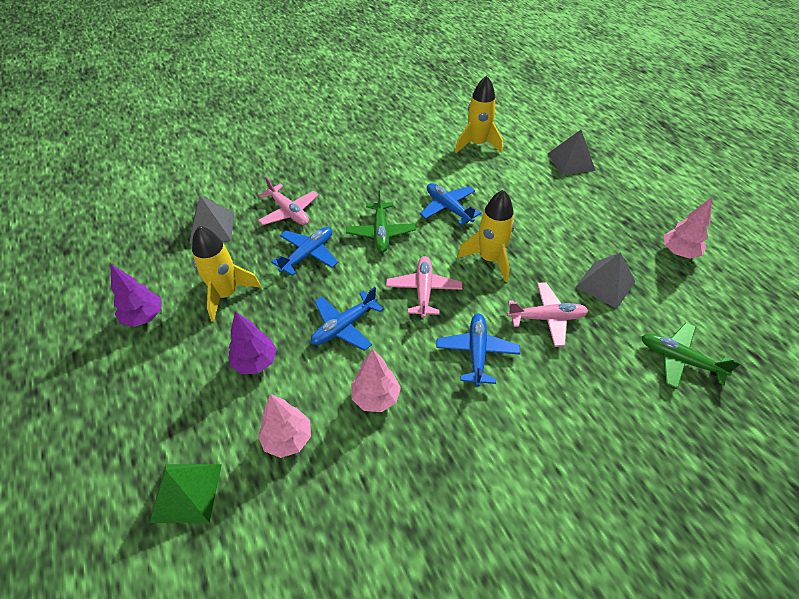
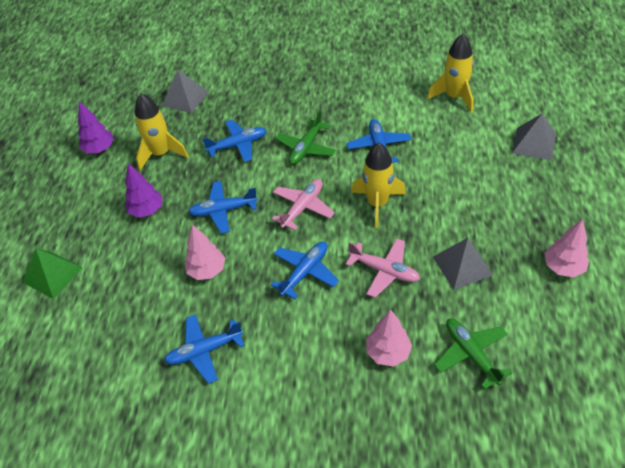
camera: 35 degrees right, 0 degrees up
pink plane [258,177,319,225] -> none
pink tree [258,394,311,458] -> pink tree moved to [366,309,412,366]
none -> blue plane [164,314,245,384]

